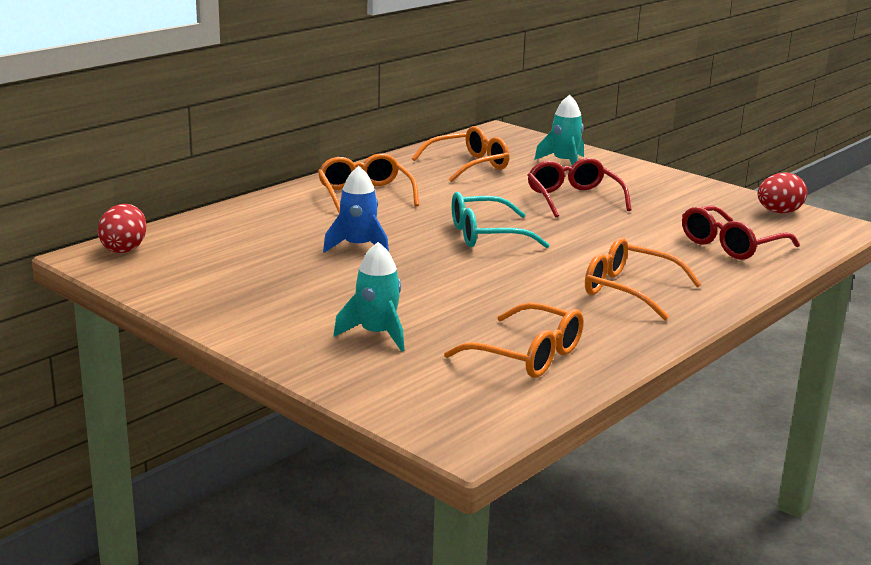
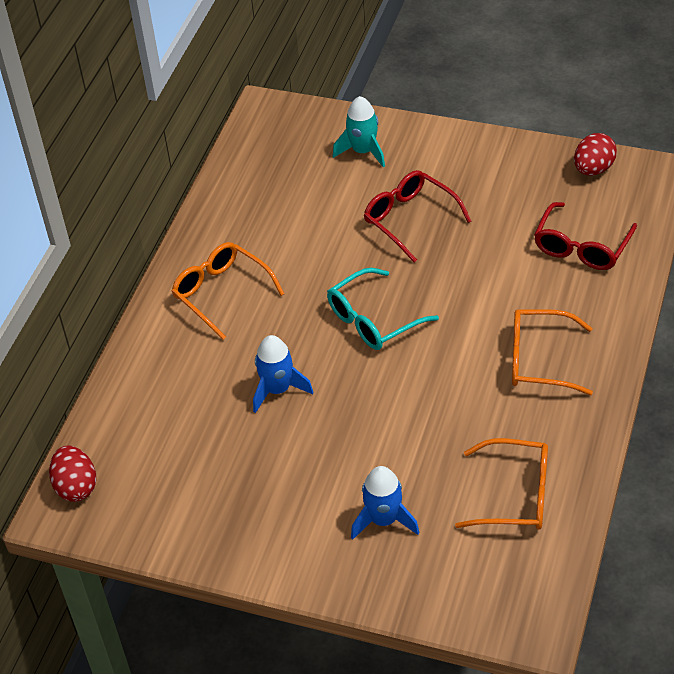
camera: 20 degrees left, 25 degrees up
turquoise rocket [333,242,404,352] -> blue rocket [351,466,419,540]
orange glasses [412,126,509,182] -> none

